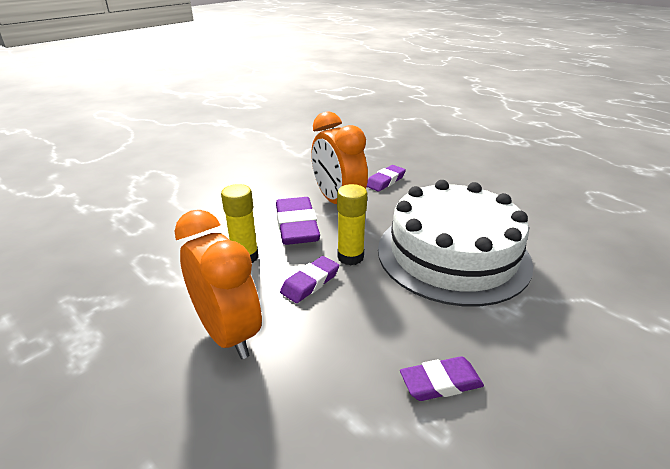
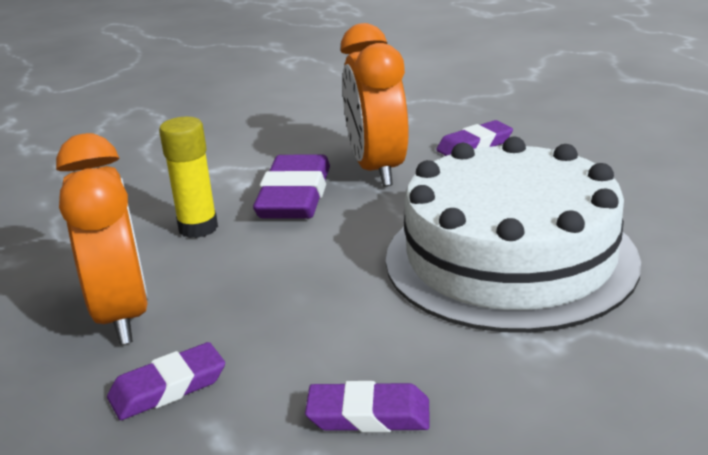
camera: 20 degrees right, 5 degrees down
purple eraser [280,256,339,303] -> purple eraser moved to [107,342,225,420]
yellow glue stick [337,184,367,265] -> none

